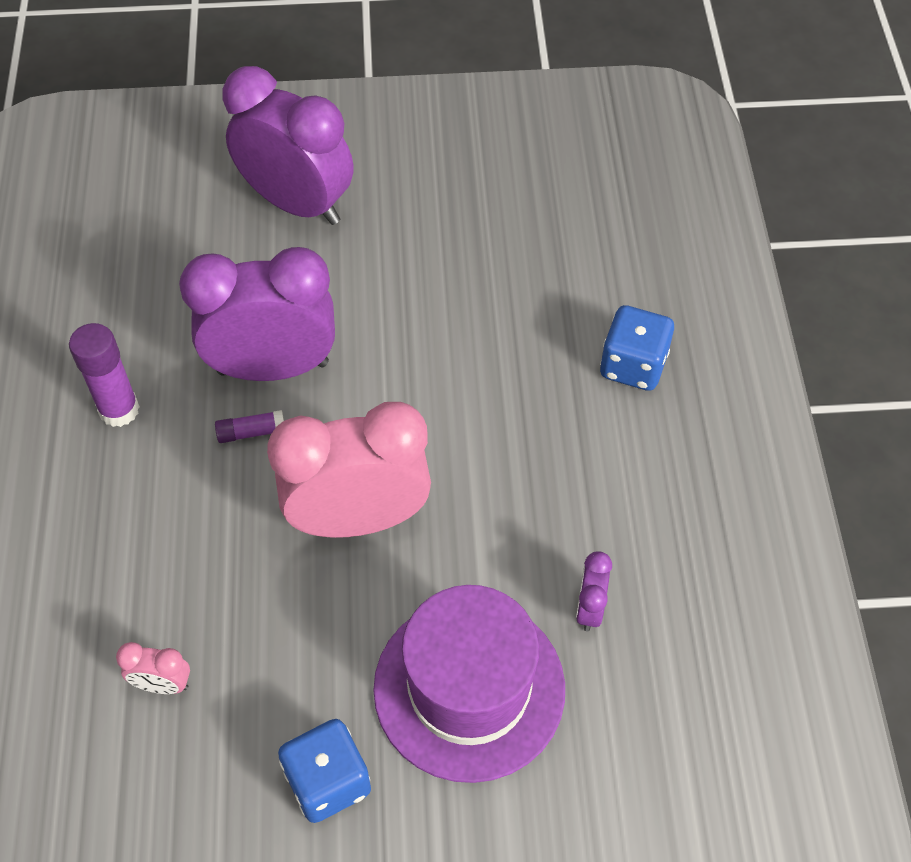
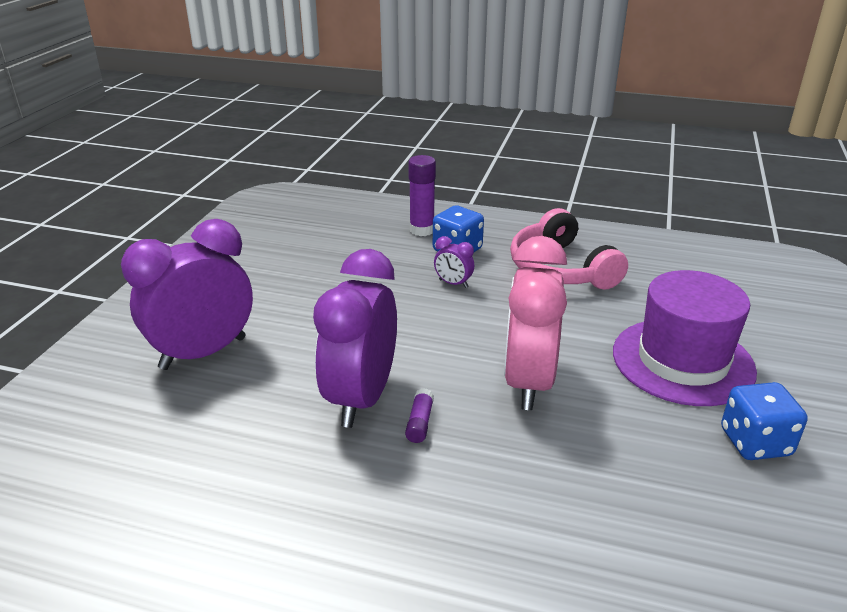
camera: 70 degrees left, 25 degrees down
purple glue stick [69,323,140,427] -> purple glue stick moved to [408,155,436,236]
pink clock [116,642,190,694] -> none
purple clock [576,551,612,632] -> purple clock moved to [434,236,474,288]
none -> pink headphones [510,208,628,290]

